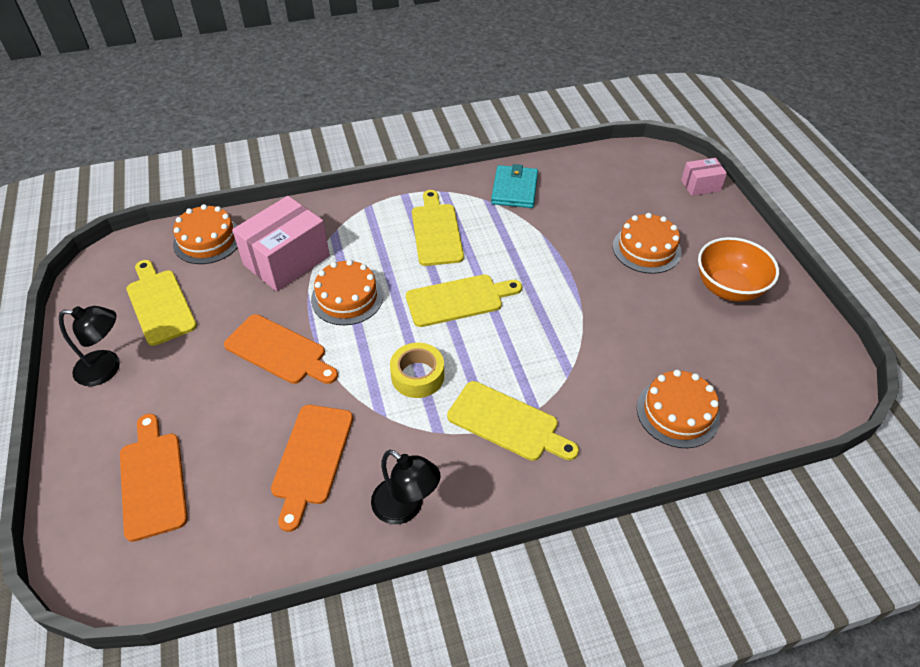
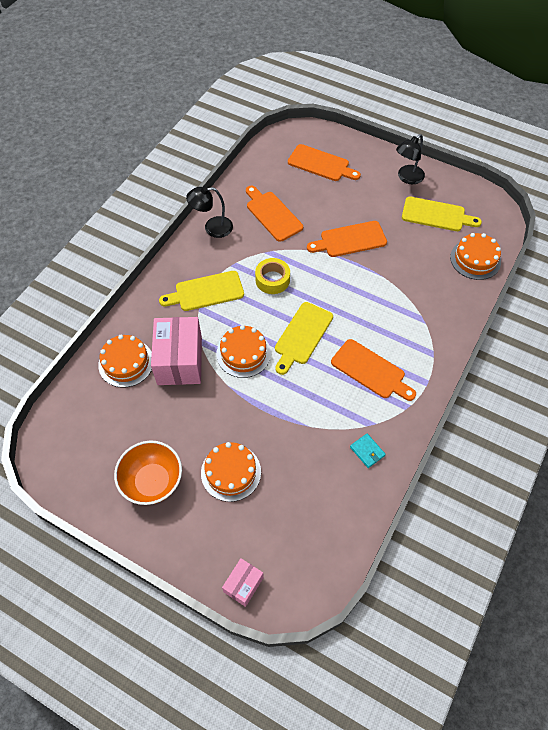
camera: 135 degrees right, 10 degrees up
pink box [232,196,330,291] -> pink box moved to [151,317,202,385]
orange cake [311,259,383,325] -> orange cake moved to [216,325,271,378]
yellow cutting board [412,190,464,266] -> orange cutting board [331,339,416,401]
turquoise wallet [491,164,538,208] -> turquoise wallet [350,434,386,468], size x0.58

